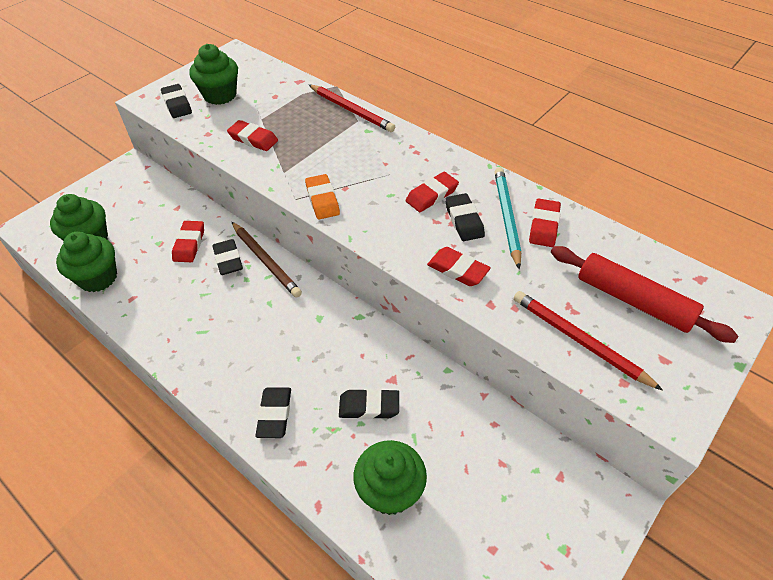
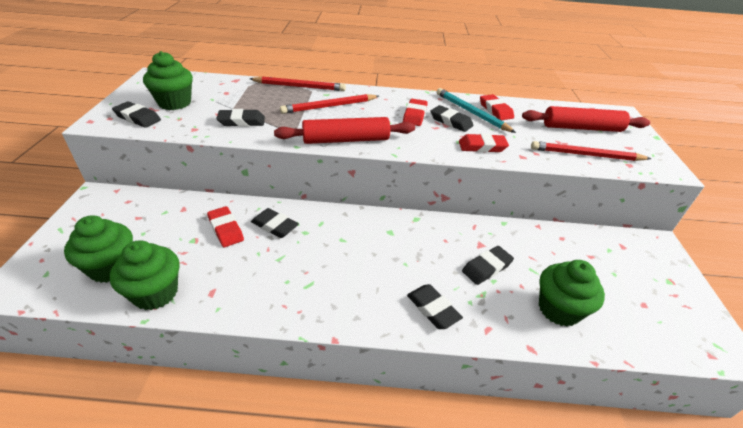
camera: 40 degrees left, 10 degrees down
red eraser [227,120,278,151] -> black eraser [216,109,265,127]
brown pencil [232,222,302,298] -> none
orange eraser [305,174,340,220] -> red rolling pin [274,117,415,144]
none -> red pencil [280,94,379,114]

